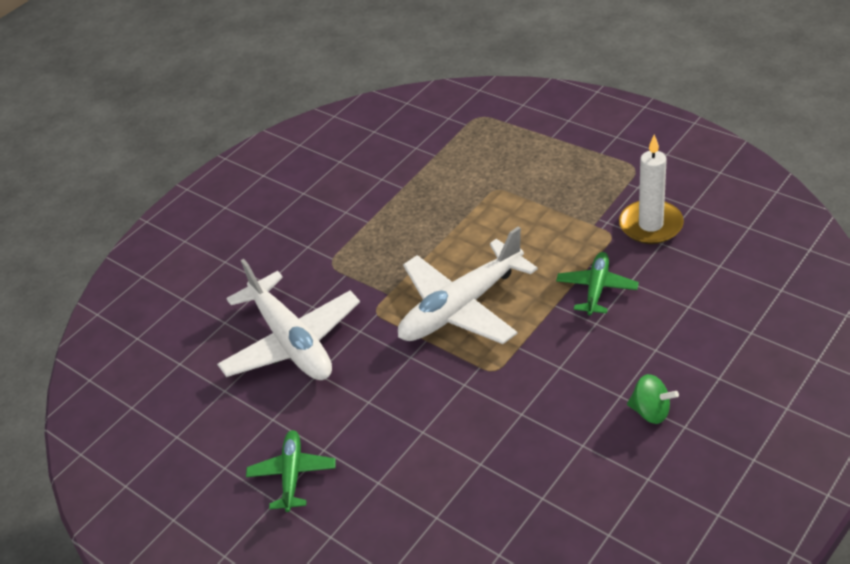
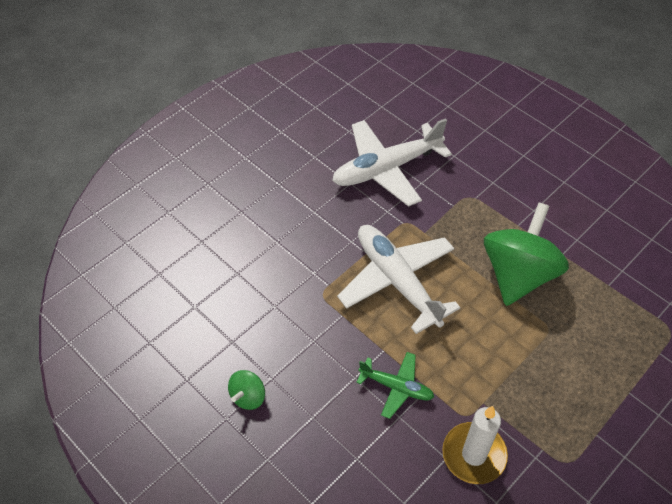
camera: 90 degrees right, 10 degrees up
green plane [246,430,336,512] -> none
none -> green spinning top [484,203,569,306]

